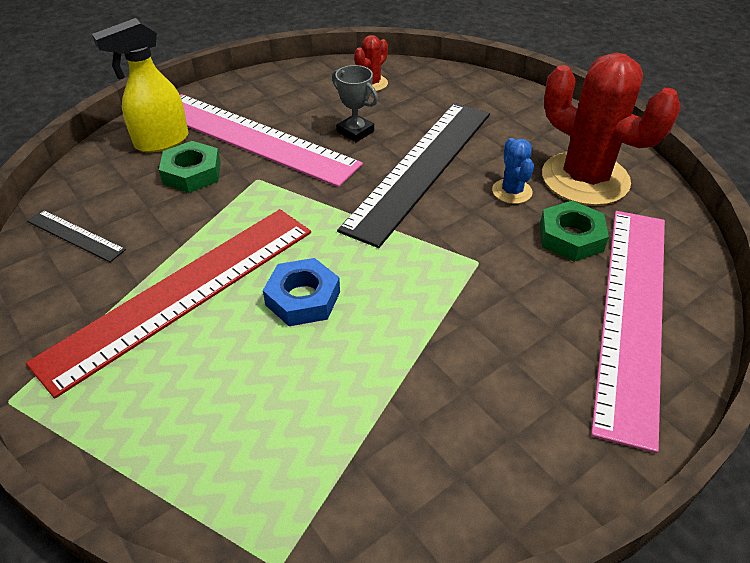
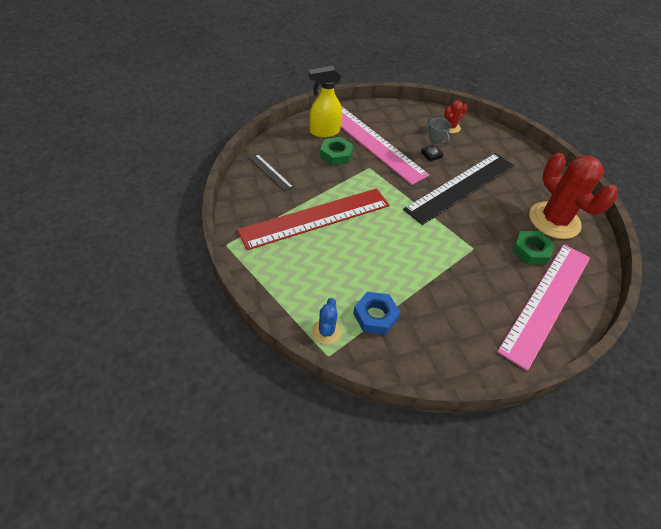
camera: 15 degrees right, 5 degrees up
blue nut [263,258,340,326] -> blue nut moved to [353,292,400,335]
blue cactus [492,138,534,204] -> blue cactus moved to [312,298,341,344]

